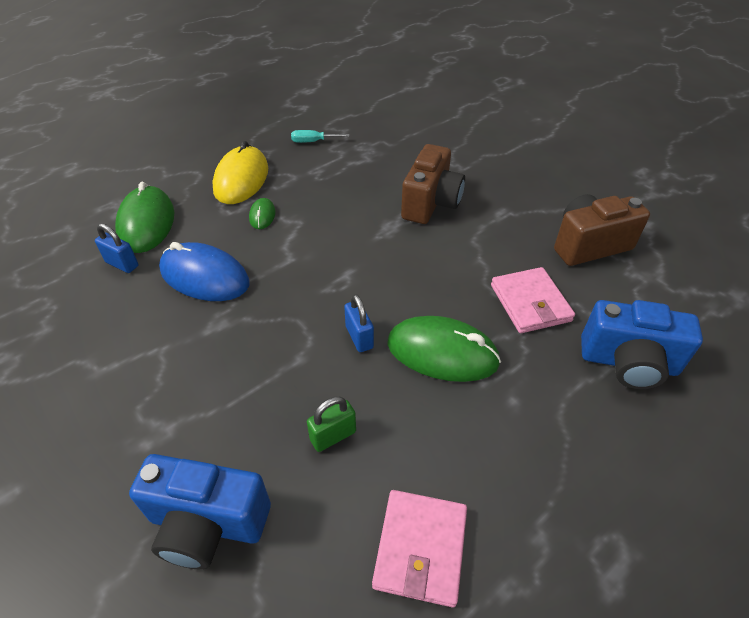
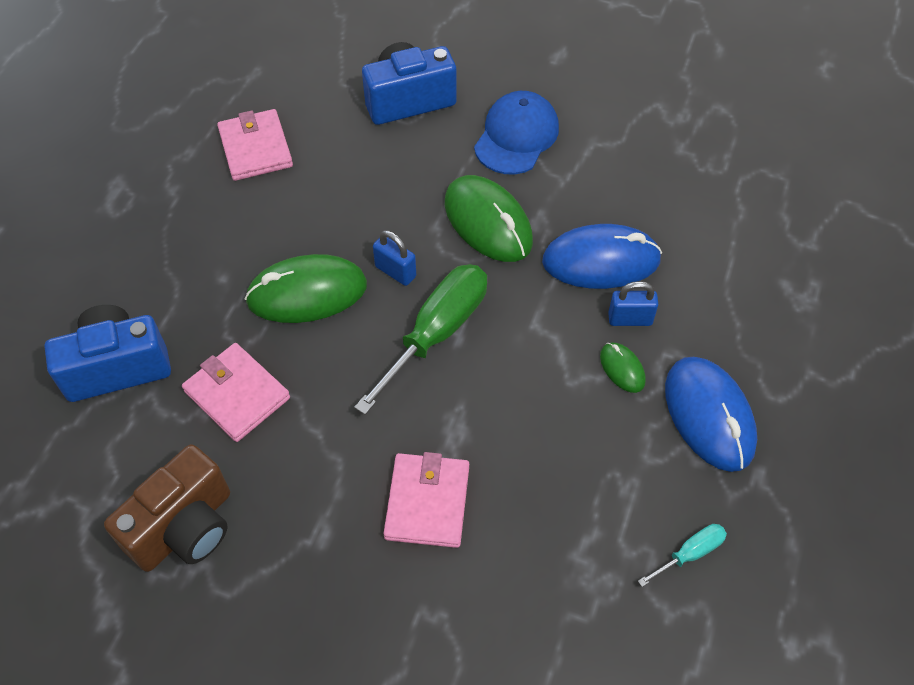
camera: 150 degrees right, 10 degrees up
blue padlock [95,223,138,273] -> blue padlock moved to [608,281,658,326]
green mouse [115,182,174,253] -> green mouse moved to [445,175,533,262]
yellow mouse [212,141,268,204] -> blue mouse [665,357,757,472]
green padlock [307,396,356,452] -> none
brown camera [401,144,465,224] -> pink wallet [384,452,469,548]
none -> green screwdriver [354,264,487,415]
none -> blue cap [474,91,559,175]

